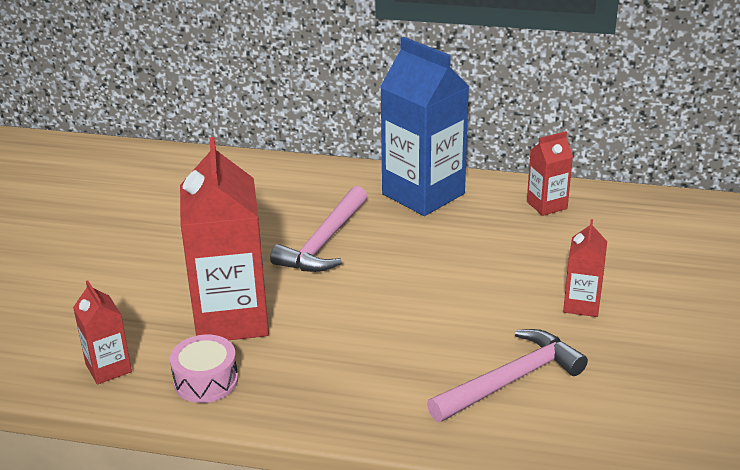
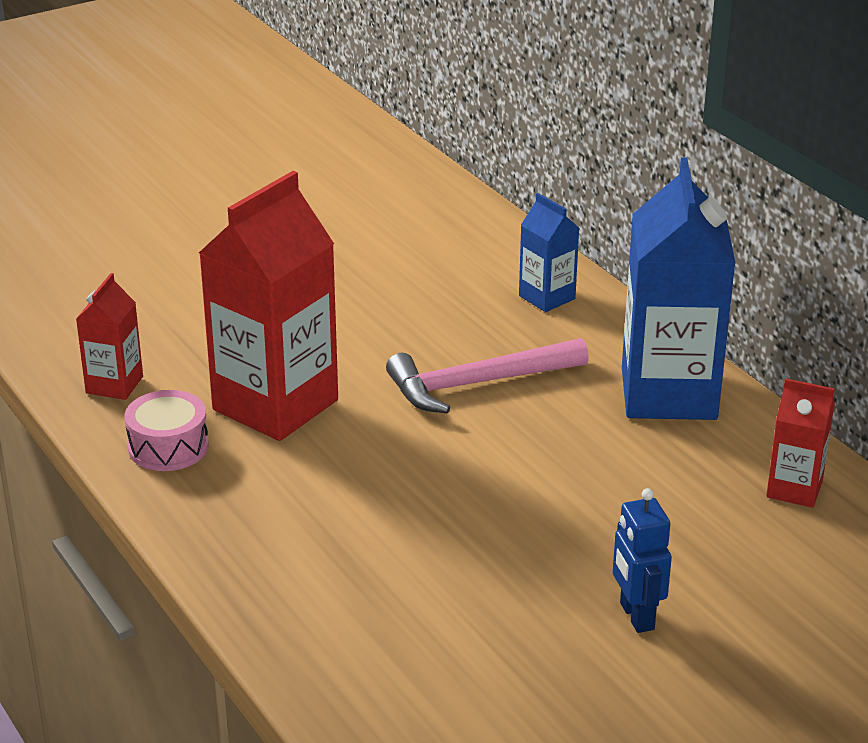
camera: 45 degrees right, 0 degrees up
pink hammer [427,329,588,422] -> none
red carton [563,219,607,317] -> blue robot [613,488,672,633]
none -> blue carton [519,193,579,312]

